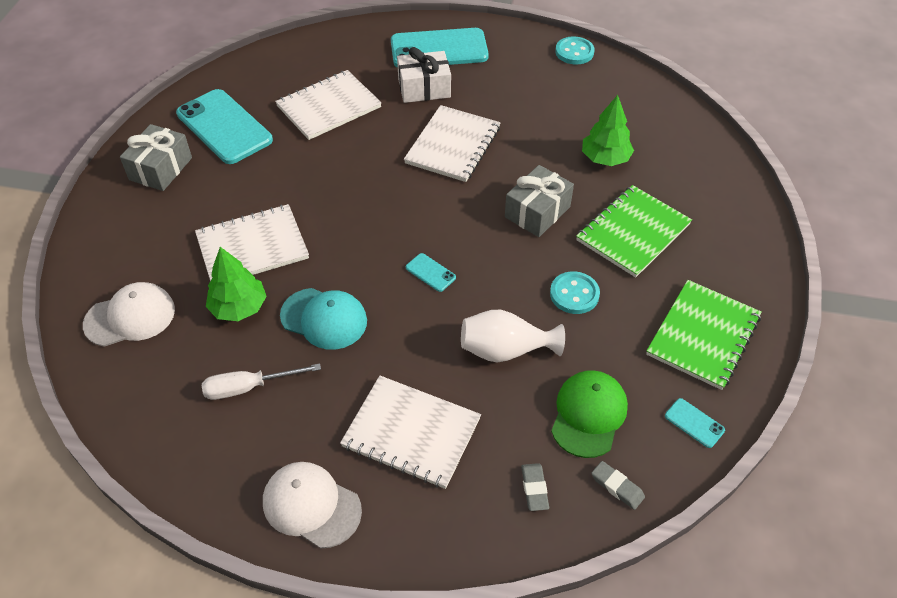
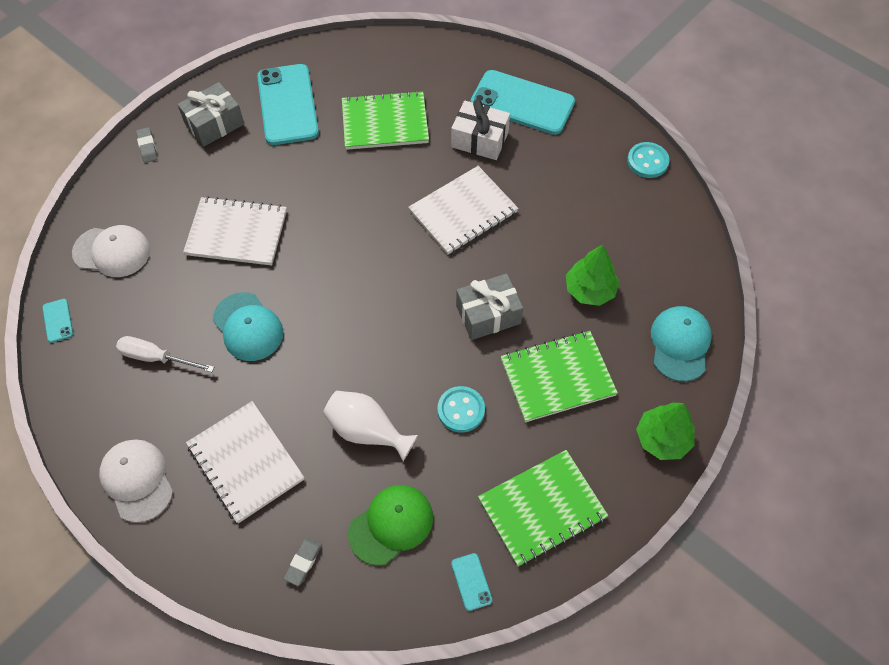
camera: 30 degrees right, 10 degrees up
green tree [206,247,267,321] -> green tree moved to [636,403,695,460]
white notebook [275,70,382,140] -> green notebook [342,91,429,150]
turquoise phone [406,253,456,292] -> turquoise phone moved to [42,299,73,343]
grey eraser [591,461,645,510] -> grey eraser moved to [136,127,158,163]
none -> turquoise cap [651,306,712,382]

